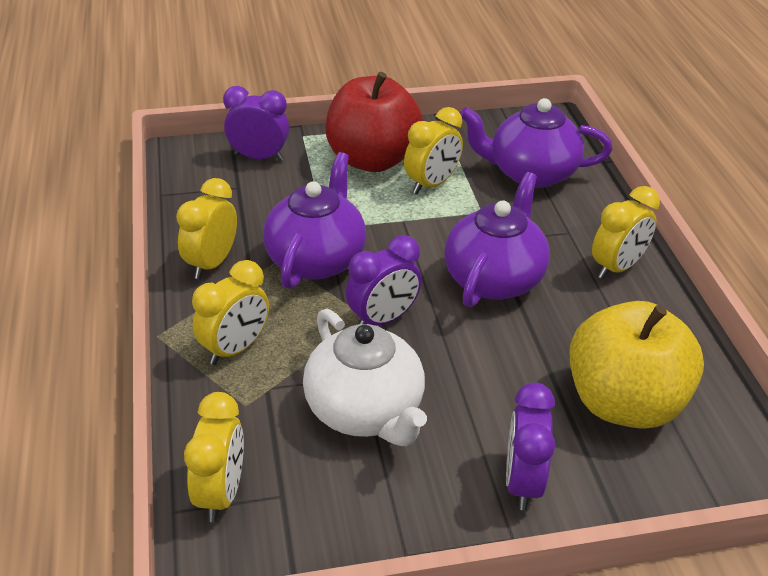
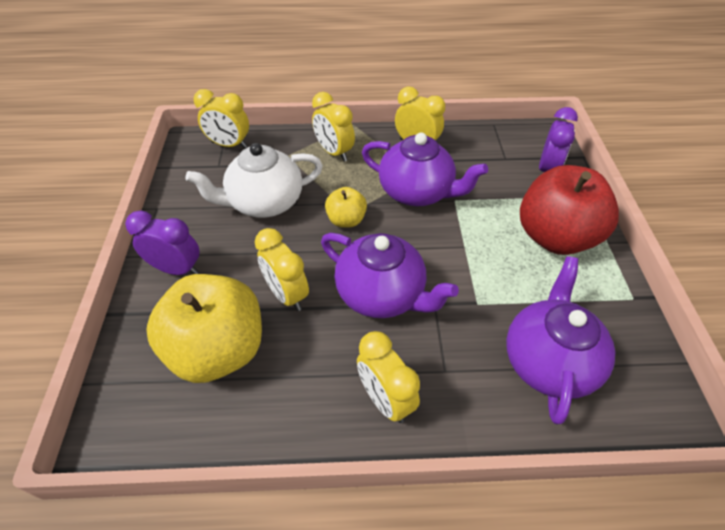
camera: 100 degrees right, 10 degrees up
purple clock [346,235,421,325] -> yellow apple [325,187,367,228]
yellow clock [404,107,463,194] -> yellow clock moved to [255,228,309,311]

